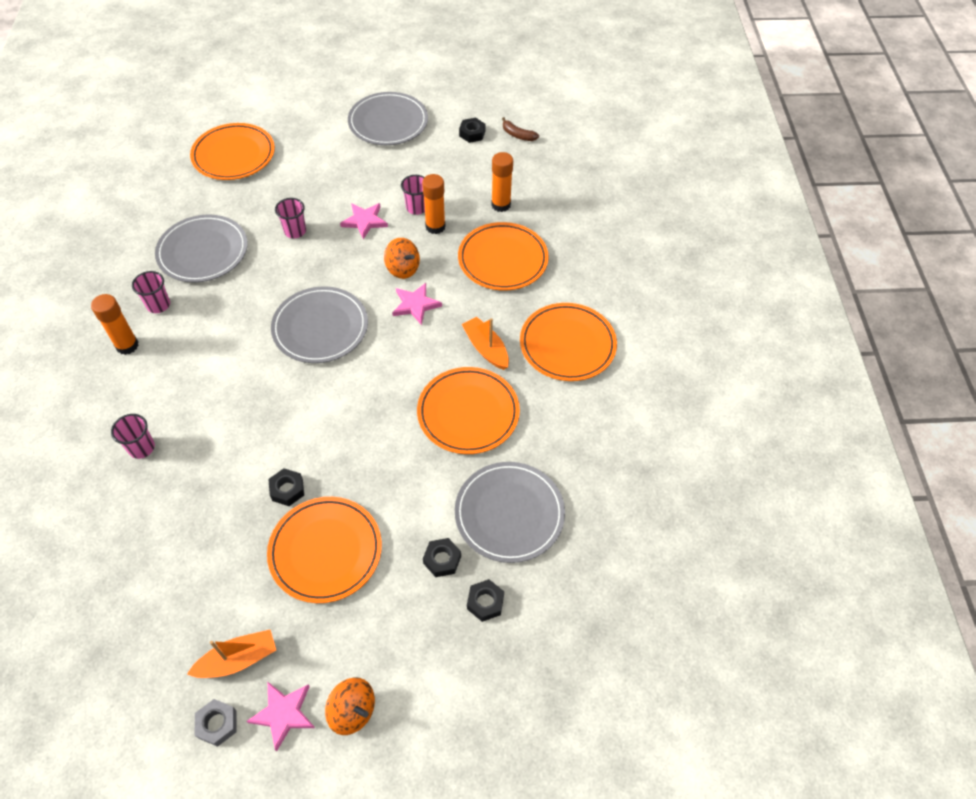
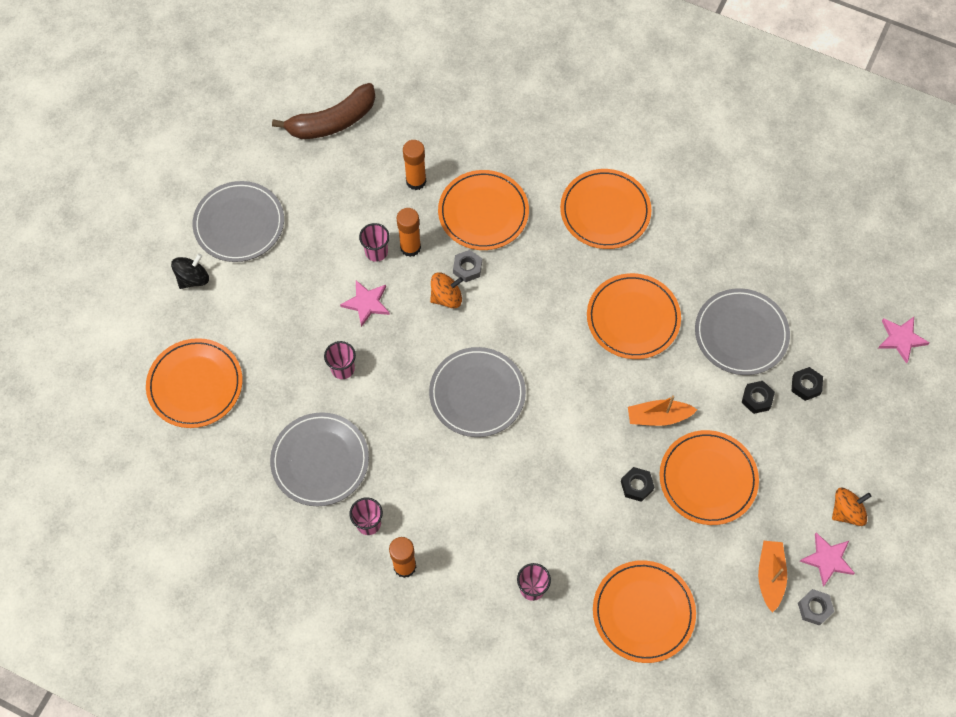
camera: 60 degrees left, 10 degrees up
pink star [392,283,442,325] -> pink star moved to [878,317,930,364]
black nut [459,118,486,143] -> none
orange boat [462,317,509,370] -> orange boat moved to [628,395,697,426]
brown banana [502,117,539,141] -> brown banana [272,83,375,139], size x2.22
none -> black spinning top [171,254,209,289]
none -> grey nut [453,250,482,282]
none -> orange plate [593,560,696,663]

